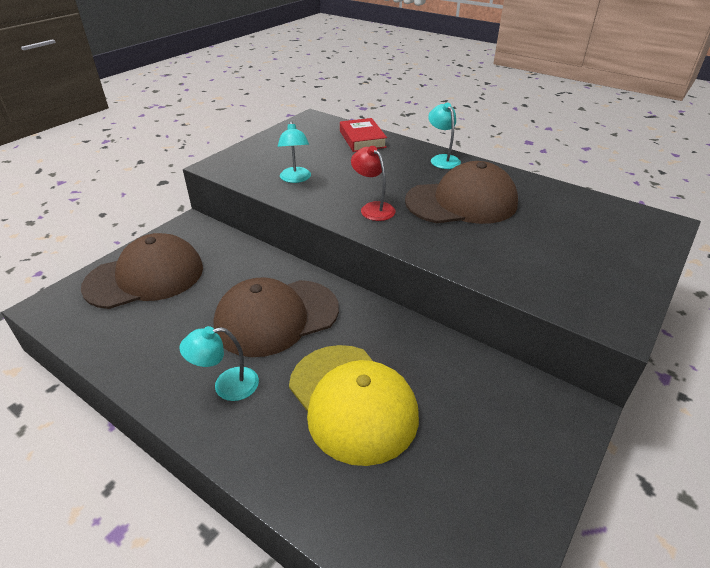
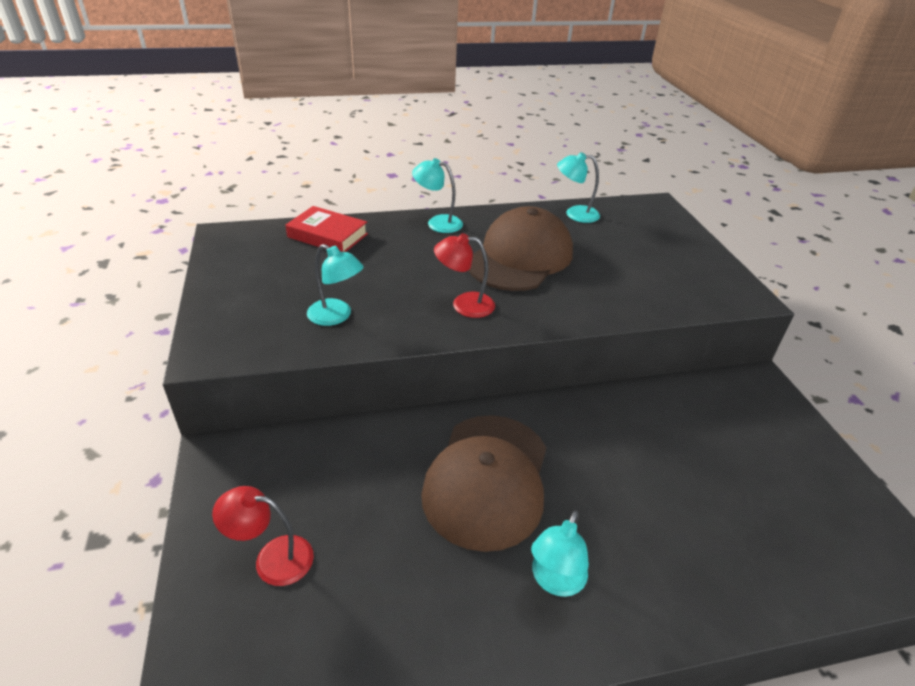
camera: 50 degrees left, 0 degrees up
brown cap [81,233,203,309] -> red lamp [212,486,314,586]
yellow cap [289,345,419,466] -> none
none -> turquoise lamp [557,152,600,223]

